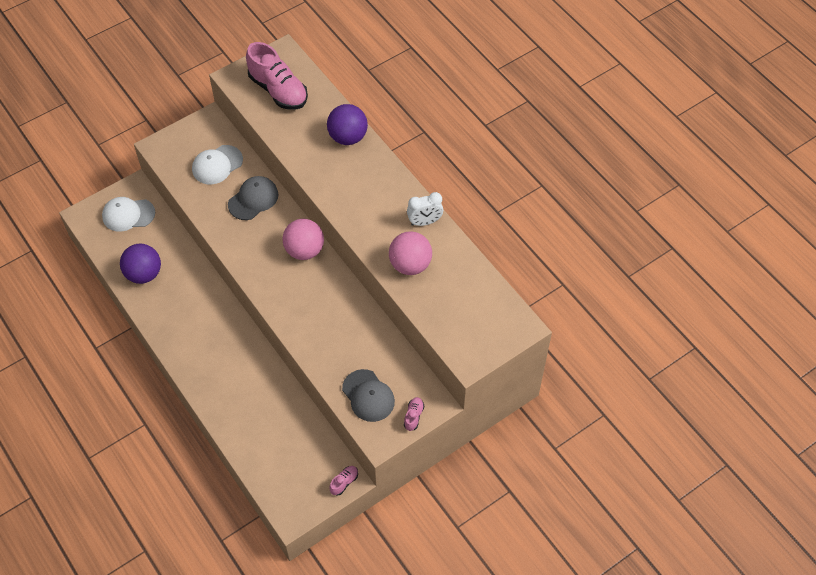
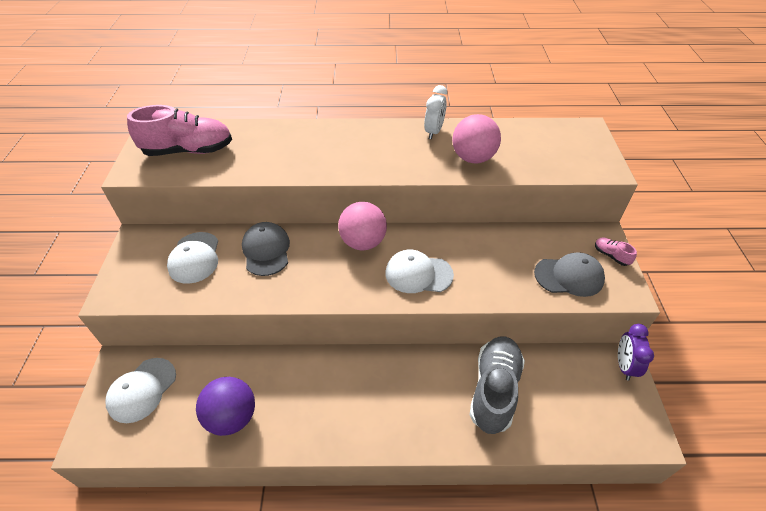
camera: 55 degrees left, 10 degrees down
purple ball [327,104,368,145] -> none
pink shoe [329,466,358,496] -> purple clock [618,324,654,381]
none -> white cap [385,249,454,293]
none -> grey shoe [470,336,525,434]

